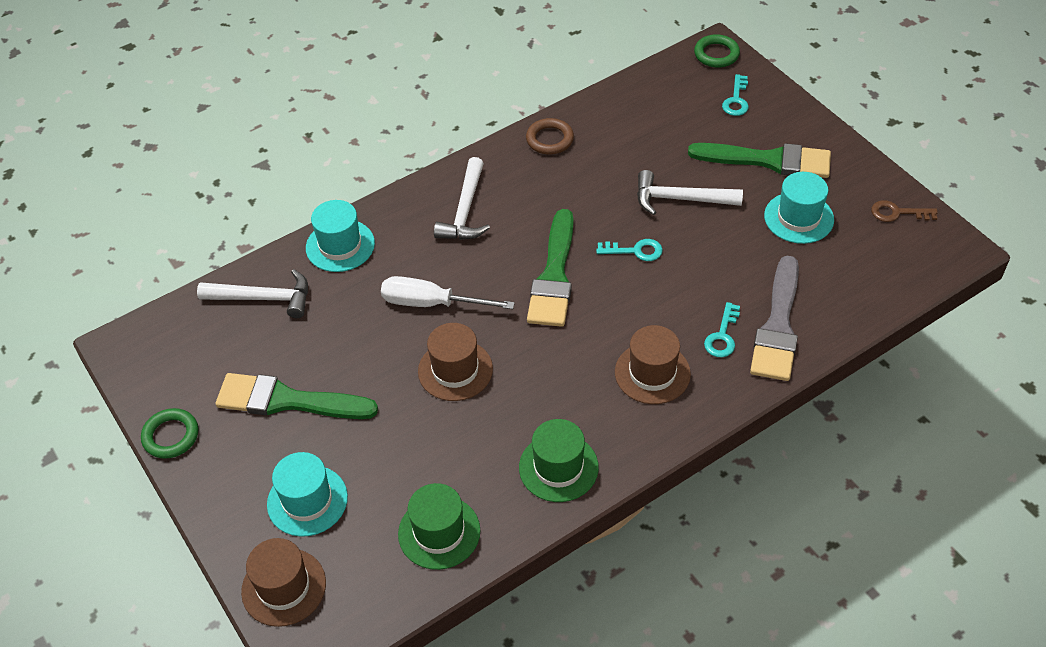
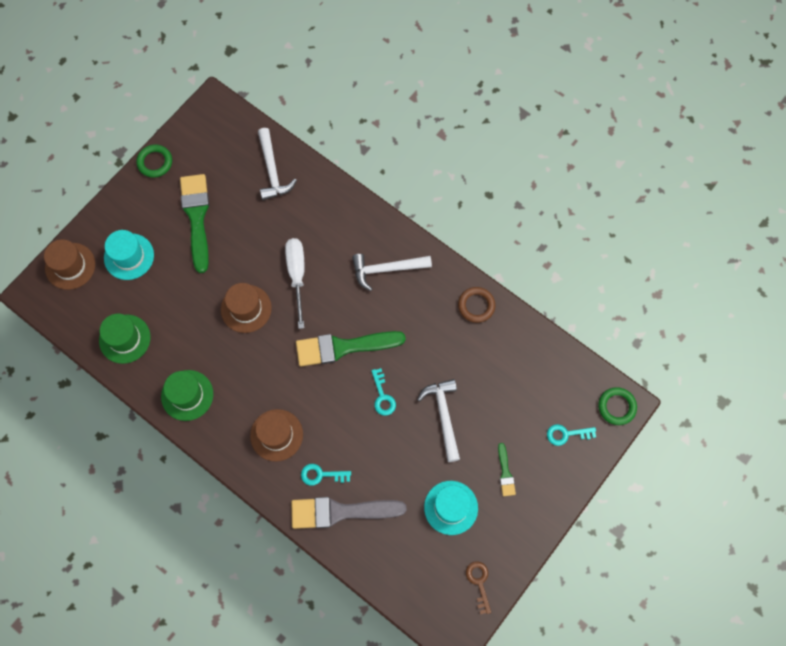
camera: 70 degrees right, 20 degrees up
turquoise hat [306,200,375,272] -> none
green brush [688,143,831,178] -> green brush [498,443,516,496], size x0.47

